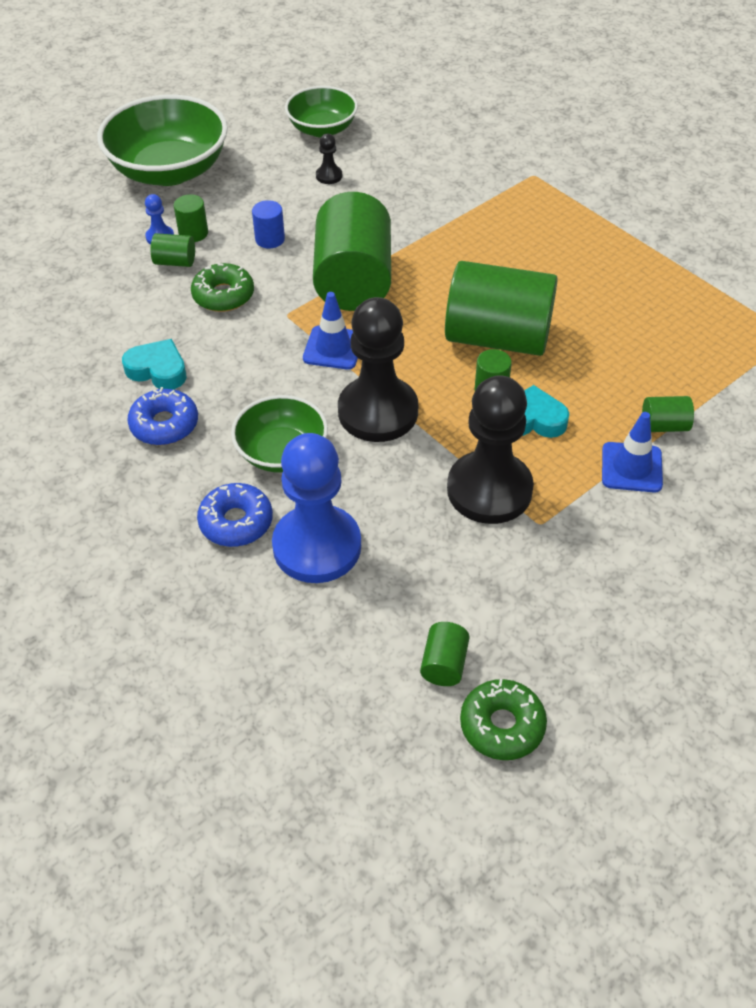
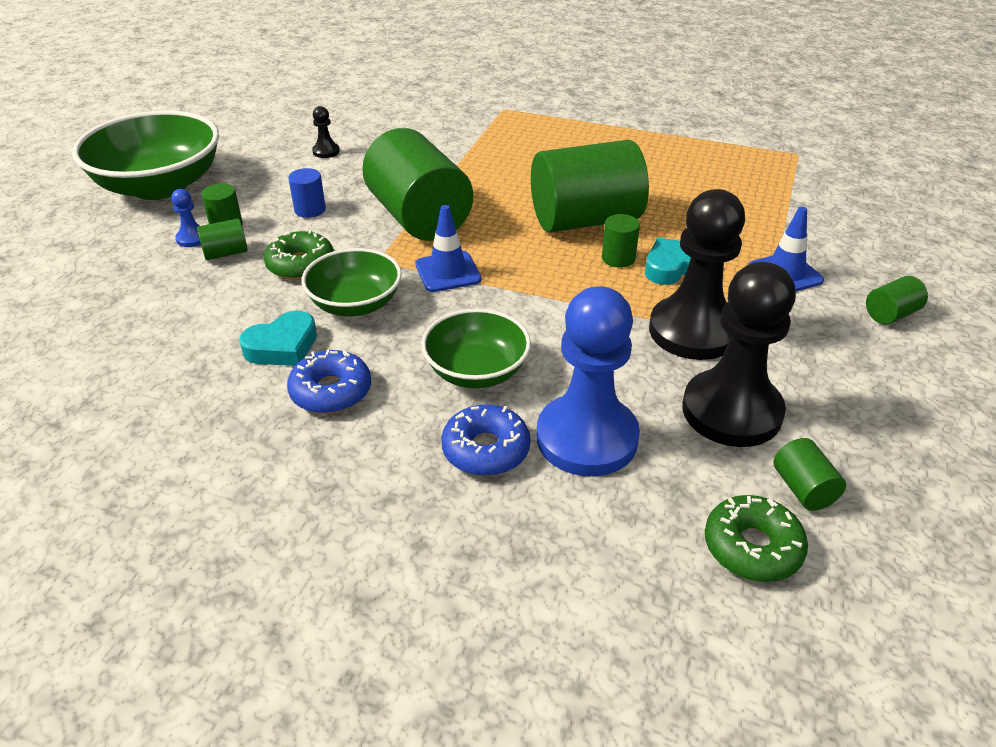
camera: 30 degrees left, 10 degrees down
turquoise heart [122,339,187,389] -> turquoise heart turned 150 degrees clockwise [239,311,317,366]
green bowl [285,86,358,138] -> green bowl moved to [301,248,402,316]
black pawn [338,297,418,442] -> black pawn moved to [682,262,796,447]
green donut [460,679,547,760] -> green donut moved to [705,495,808,582]
green cylinder [642,396,694,432] -> green cylinder moved to [866,276,928,324]

